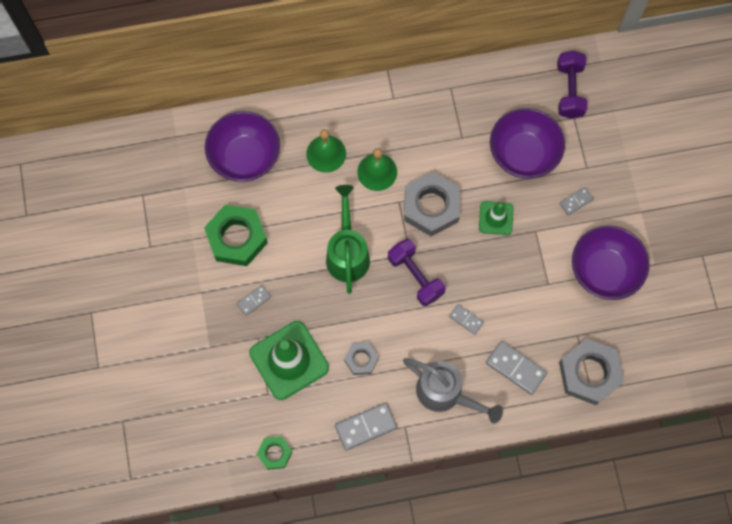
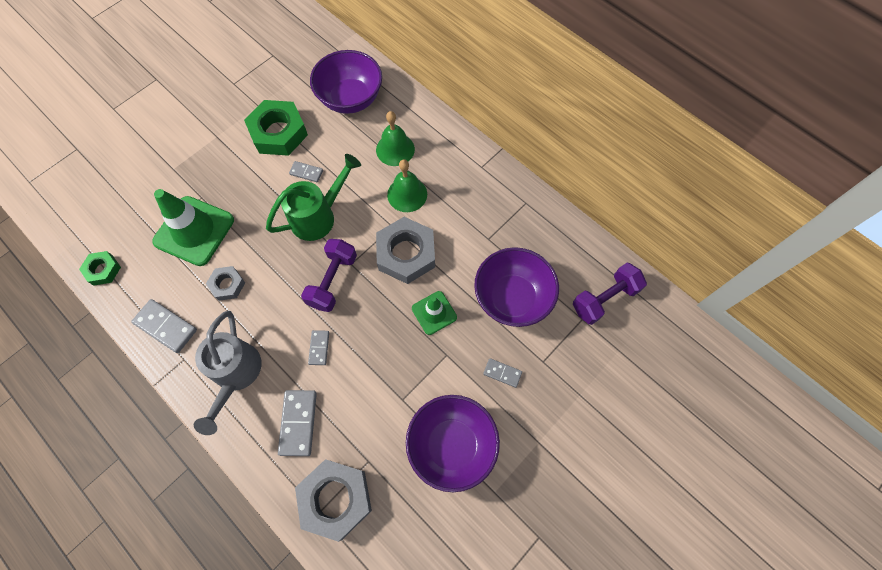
camera: 55 degrees right, 5 degrees down
grey domino [236,285,271,316] -> grey domino moved to [289,161,323,182]

